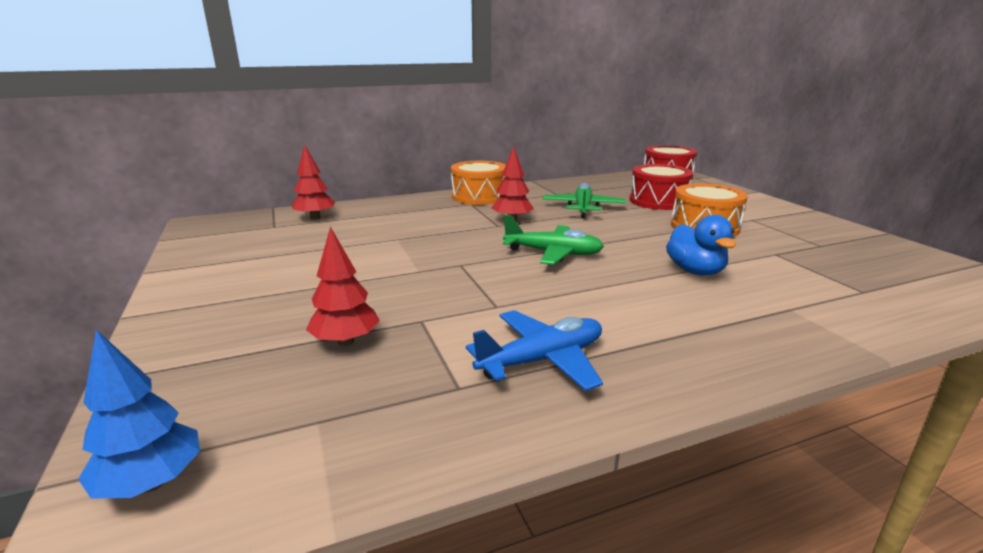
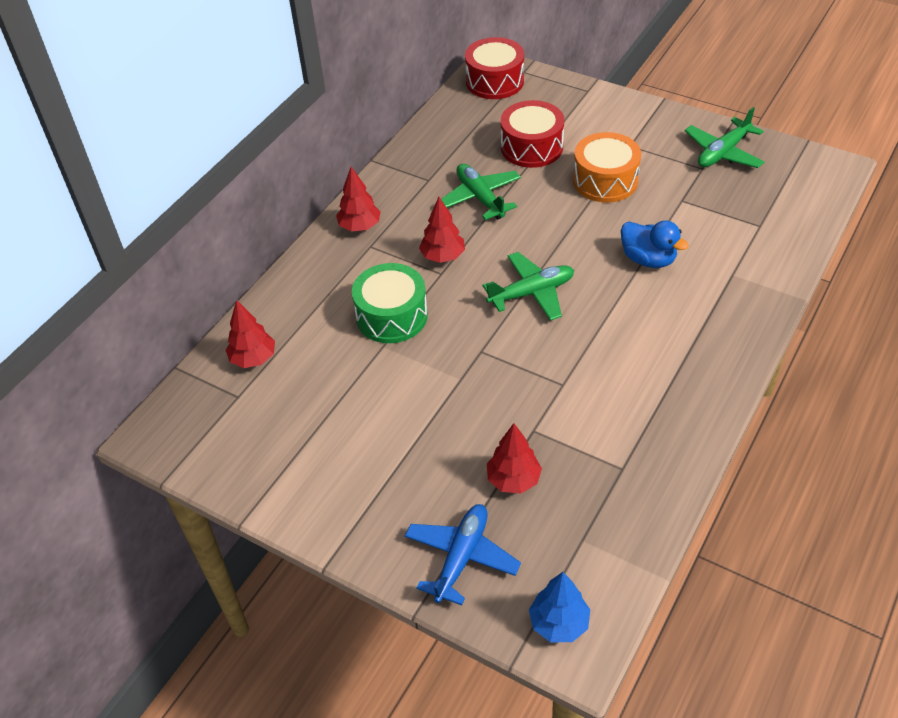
camera: 35 degrees left, 25 degrees up
orange drum [451,161,506,205] -> red tree [336,167,381,232]
blue plane [466,310,603,391] -> blue plane moved to [405,504,521,605]
none -> green drum [352,263,428,343]
none -> green plane [685,107,764,168]

